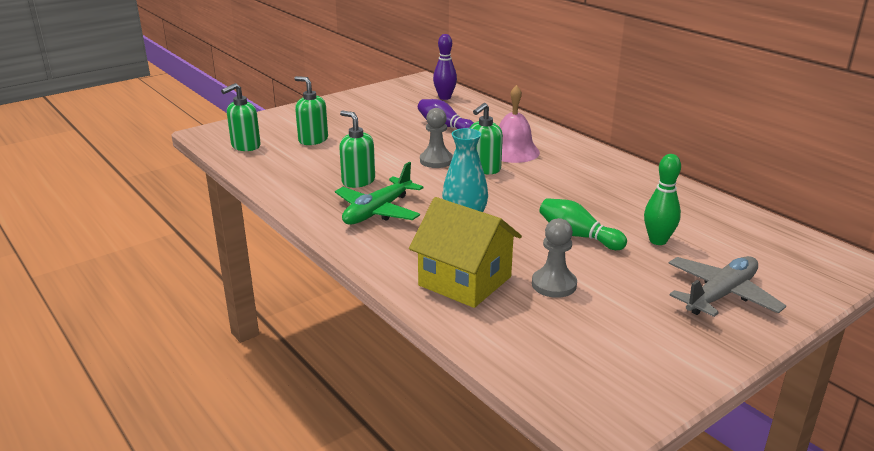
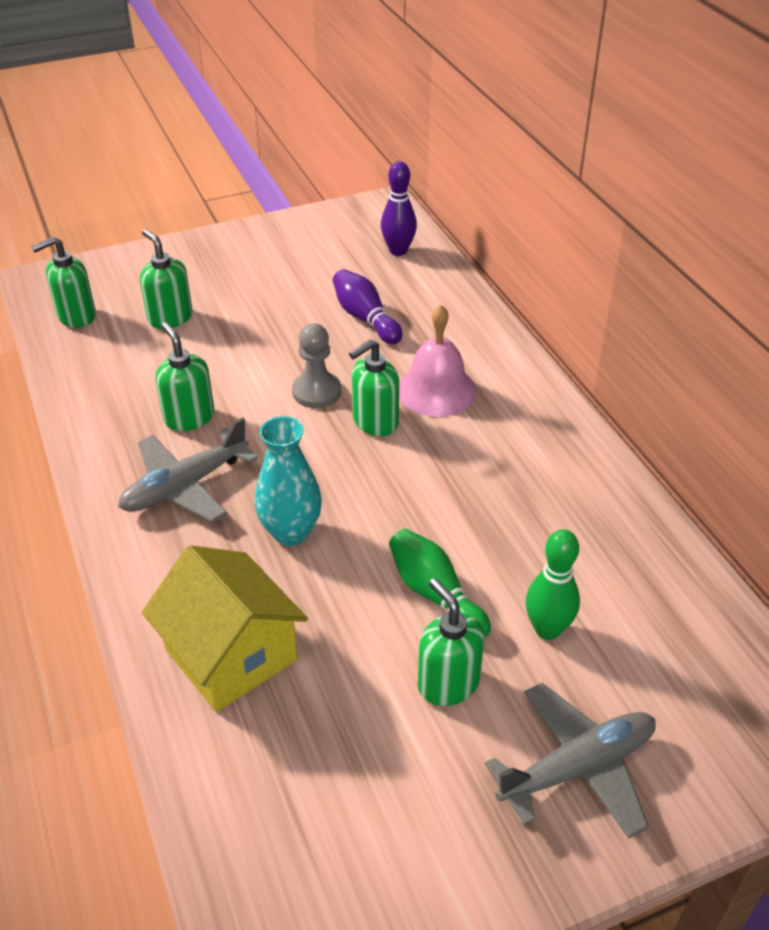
camera: 15 degrees right, 15 degrees up
green plane [335,162,423,225] -> grey plane [118,417,258,522]
grey pawn [532,218,577,298] -> none
none -> green soap dispenser [418,578,485,706]

